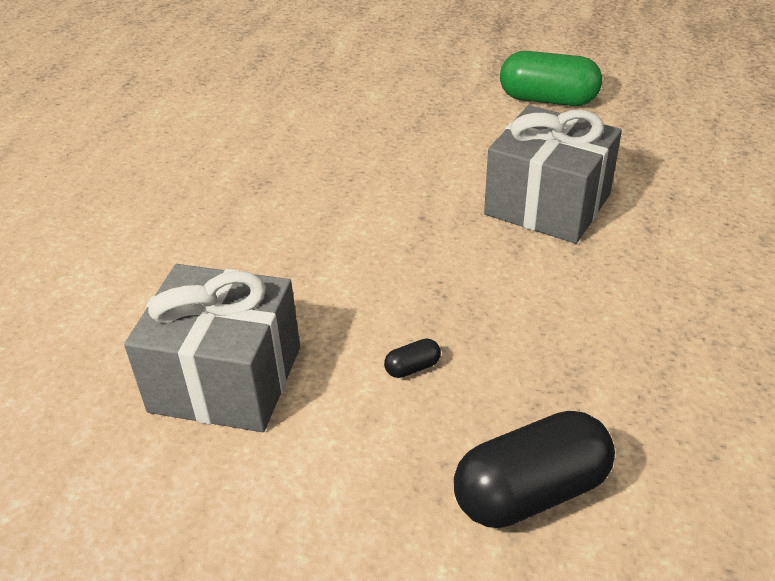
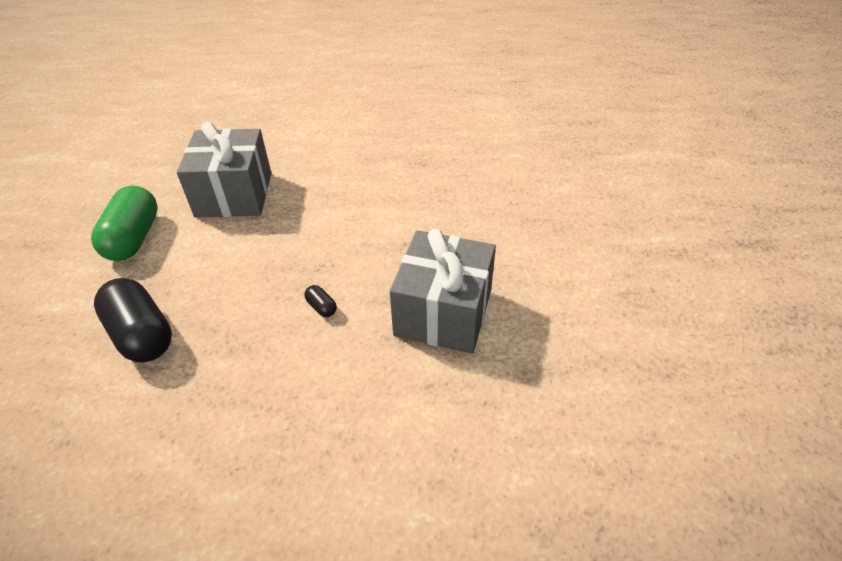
camera: 75 degrees right, 5 degrees up
black capsule [384,339,441,378] -> black capsule moved to [304,285,337,317]
green capsule [500,51,602,106] -> green capsule moved to [91,185,158,261]

